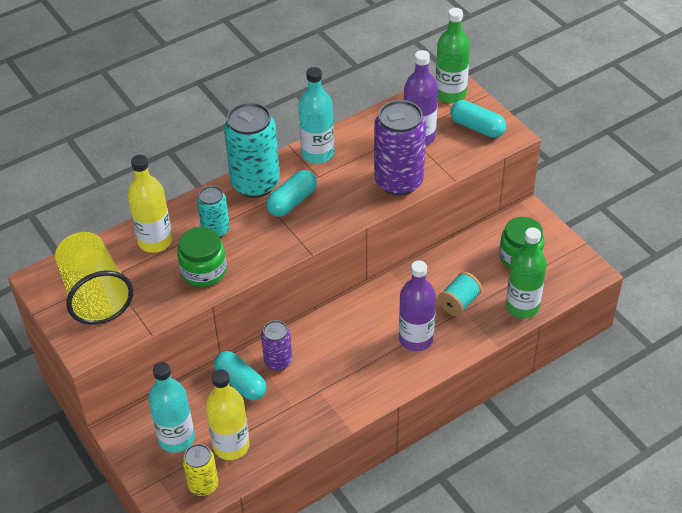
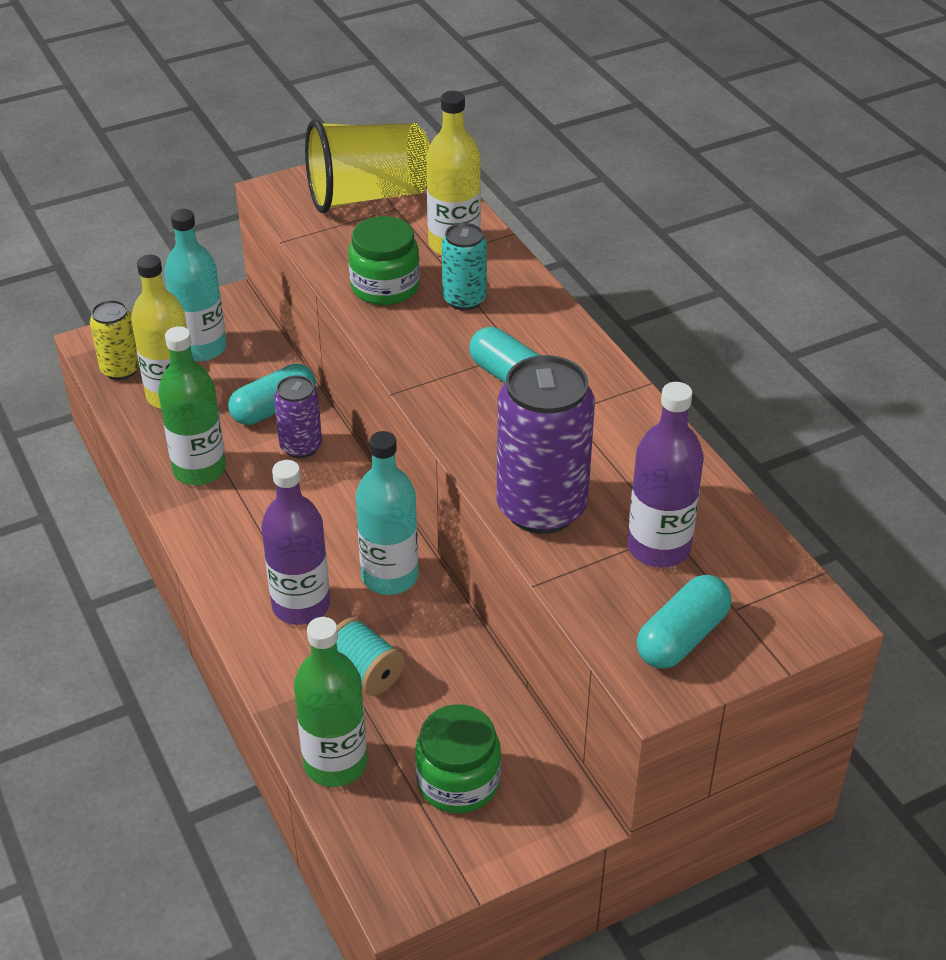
camera: 95 degrees right, 5 degrees down
turquoise can [224,102,280,198] -> none
turquoise bottle [299,67,334,164] -> turquoise bottle moved to [356,431,418,595]
green bottle [435,8,470,103] -> green bottle moved to [158,326,226,485]

